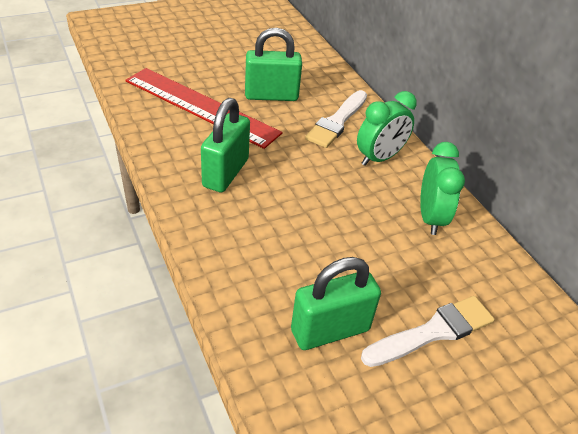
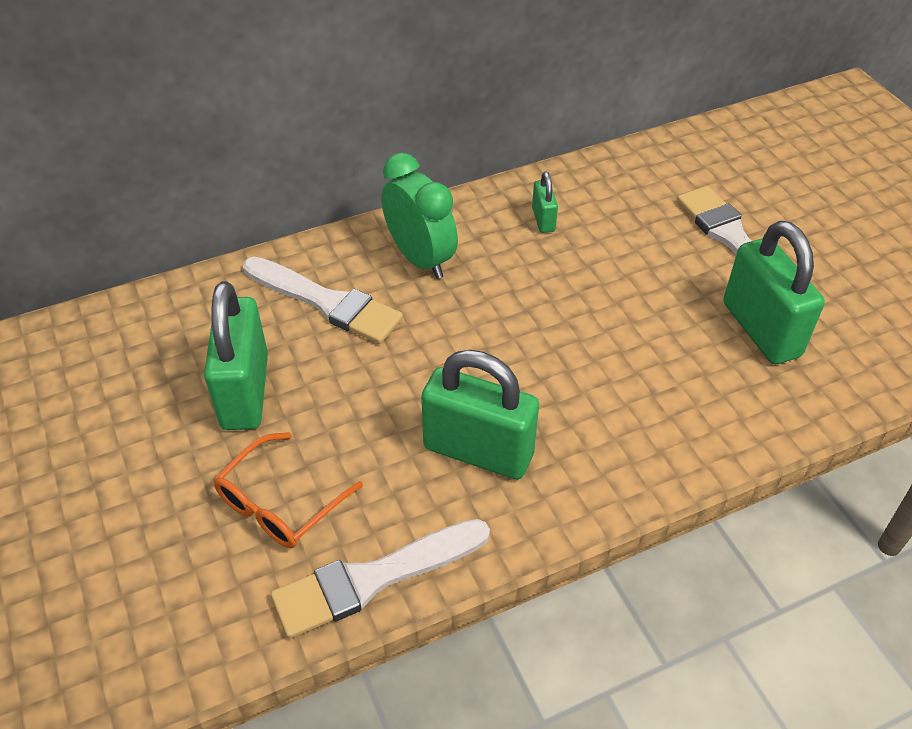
camera: 85 degrees left, 5 degrees up
red ruler [126,68,282,149] -> orange glasses [213,432,363,548]
green clock [420,142,465,235] -> green padlock [532,172,558,233]
none -> white brush [271,519,490,639]

